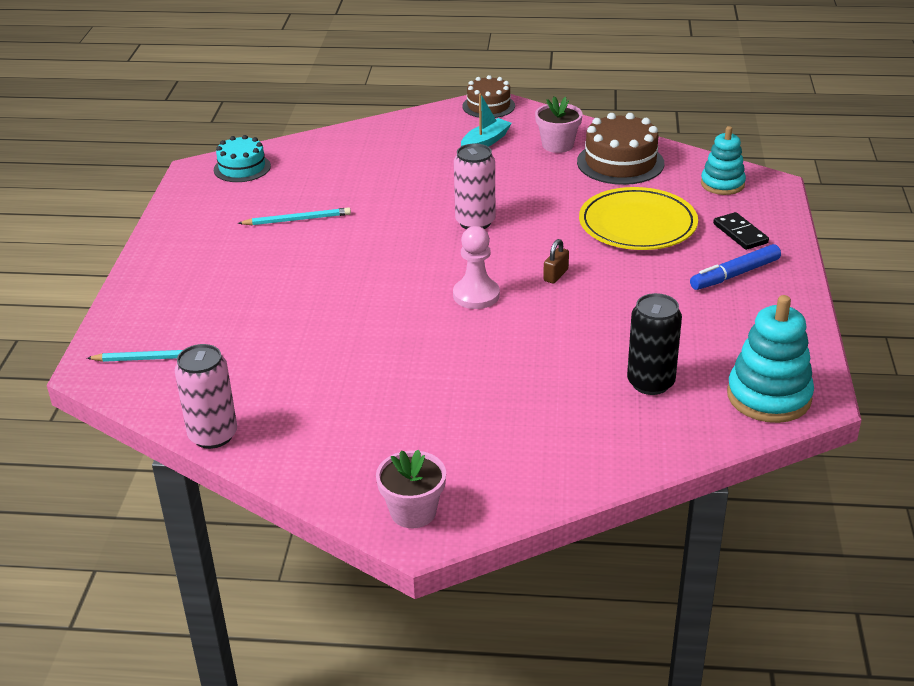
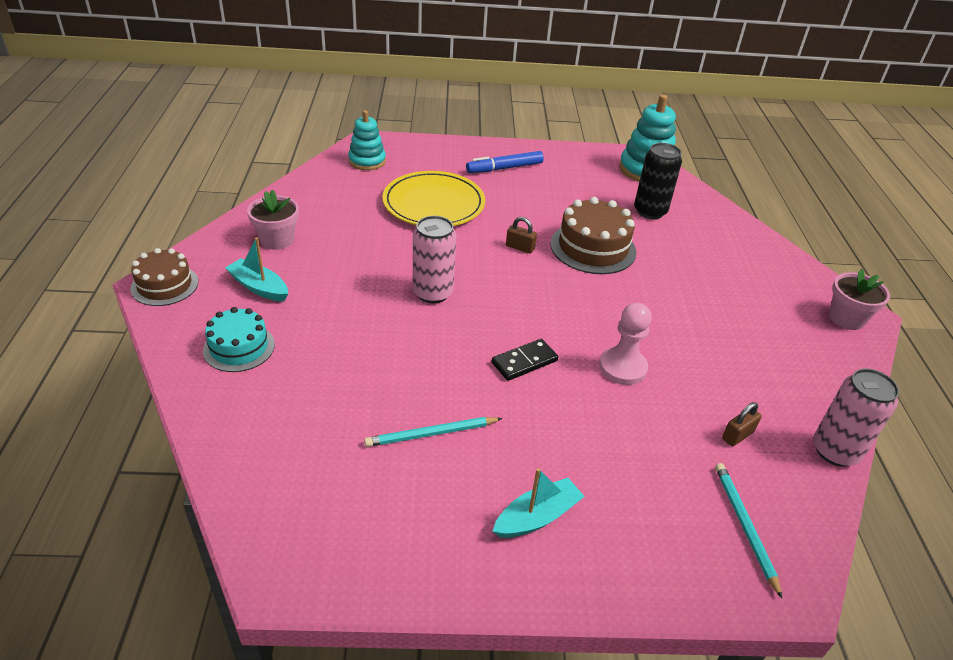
camera: 100 degrees left, 5 degrees up
turquoise cake [214,135,271,182] -> turquoise cake moved to [203,307,275,372]
turquoise pencil [238,207,351,225] -> turquoise pencil turned 90 degrees counterclockwise [364,417,502,447]
pink pawn [453,226,500,309] -> pink pawn moved to [599,303,652,385]
brown cake [577,113,664,185] -> brown cake moved to [550,197,636,274]
blue marker [690,244,781,290] -> blue marker turned 105 degrees clockwise [466,151,544,173]
black domino [713,212,769,250] -> black domino moved to [491,339,558,381]
none -> turquoise boat [492,468,585,538]
none -> brown padlock [722,402,762,447]

